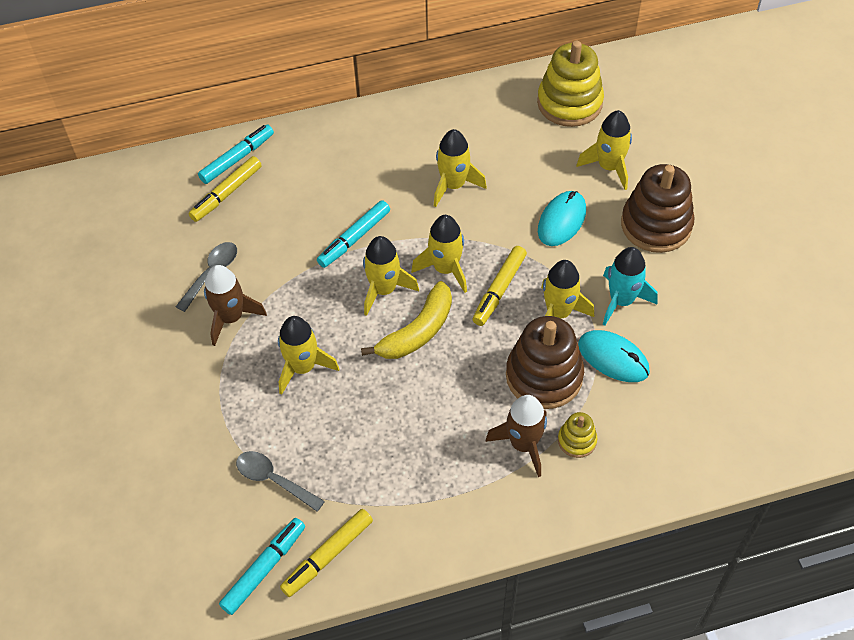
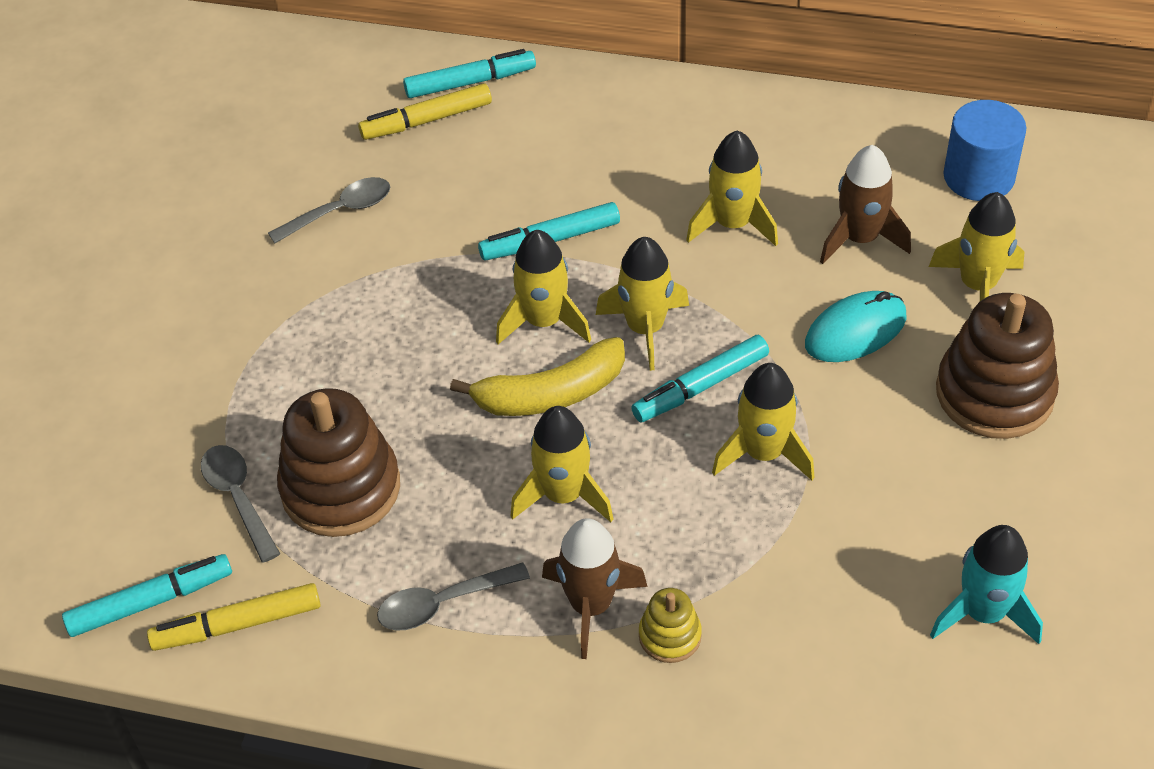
camera: 30 degrees right, 5 degrees down
brown rocket [204,265,267,346] -> brown rocket moved to [820,145,911,264]
yellow rocket [278,316,339,395] -> yellow rocket moved to [511,406,613,522]
yellow marker [472,246,527,326] -> turquoise marker [631,335,769,422]
brown stacking toy [506,316,584,409] -> brown stacking toy moved to [277,388,400,537]
yellow stacking toy [537,41,604,127] -> blue cylinder [943,100,1027,201]
turquoise mouse [578,330,650,382] -> none
turquoise rocket [602,247,658,326] -> turquoise rocket moved to [930,525,1043,644]
none -> grey spoon [377,562,530,631]

